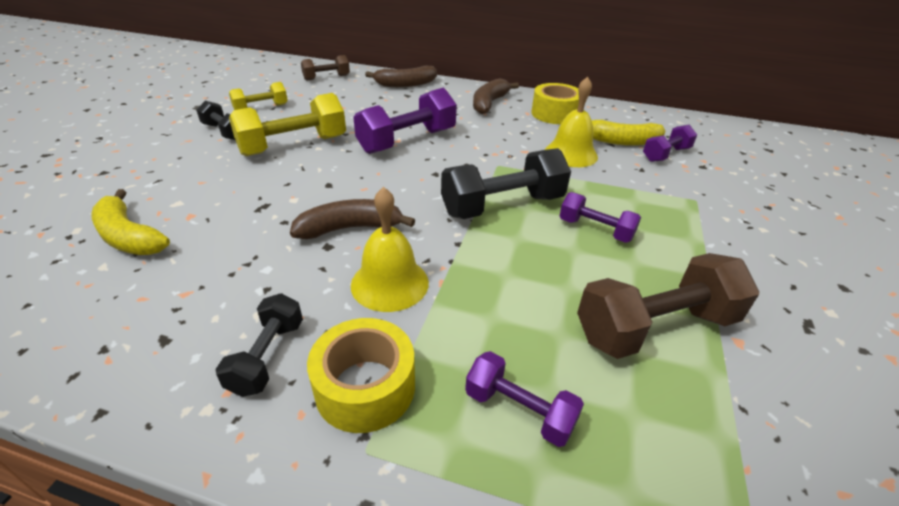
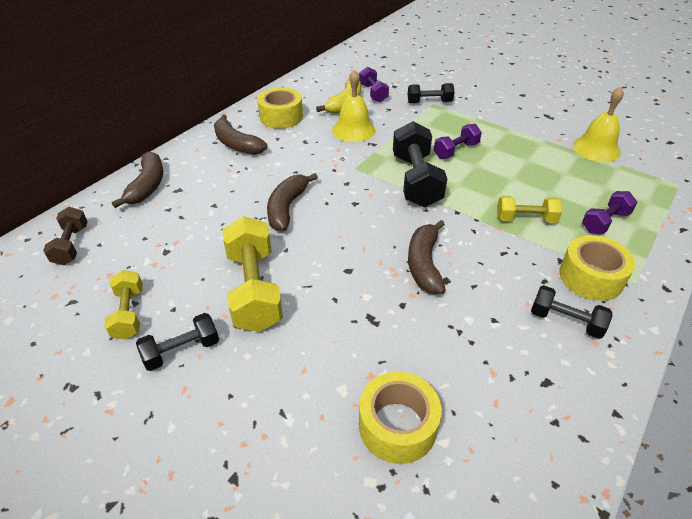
camera: 70 degrees left, 5 degrees up
yellow banana [91,189,170,255] -> yellow tape [359,372,442,464]
yellow bell [351,187,429,312] -> yellow bell moved to [573,87,624,162]
purple dumbbell [353,88,457,154] -> brown banana [267,173,318,231]
brown dumbbell [577,253,759,359] -> none
none -> black dumbbell [408,83,455,103]
none -> yellow dumbbell [497,196,562,223]

